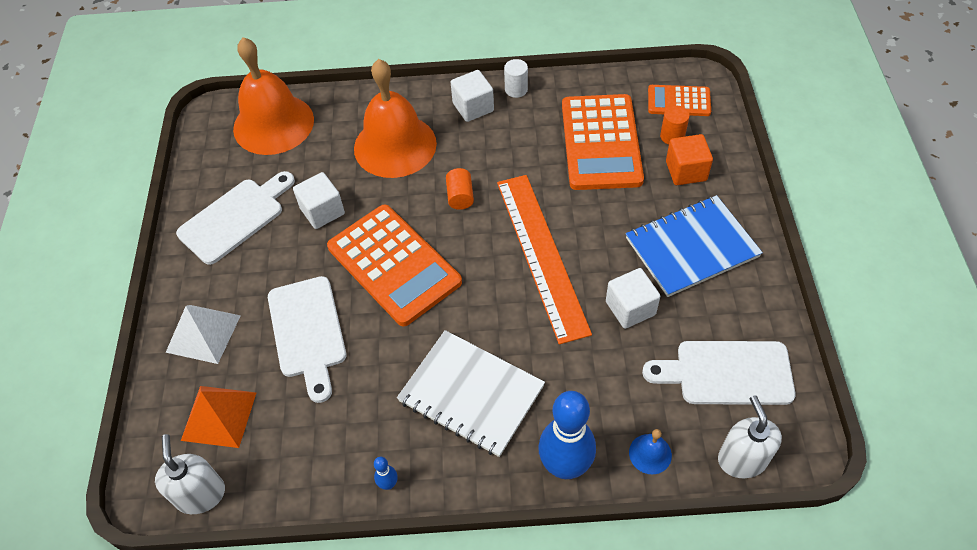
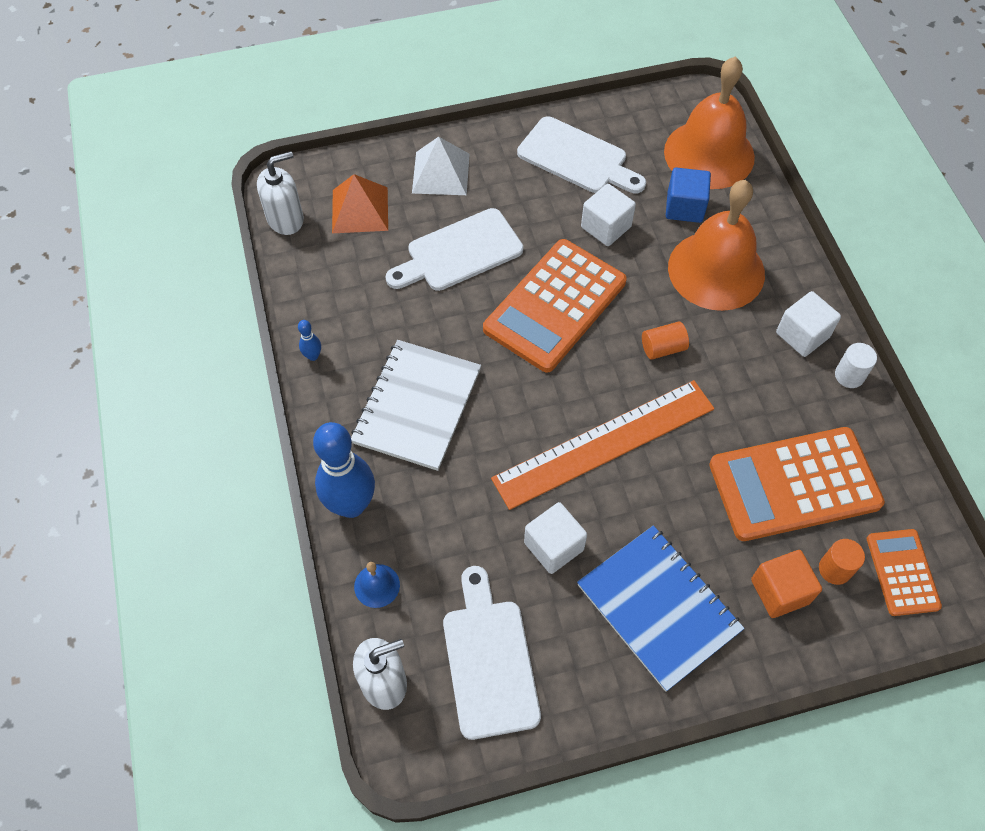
camera: 75 degrees right, 5 degrees up
none -> blue cube [666,167,711,223]

